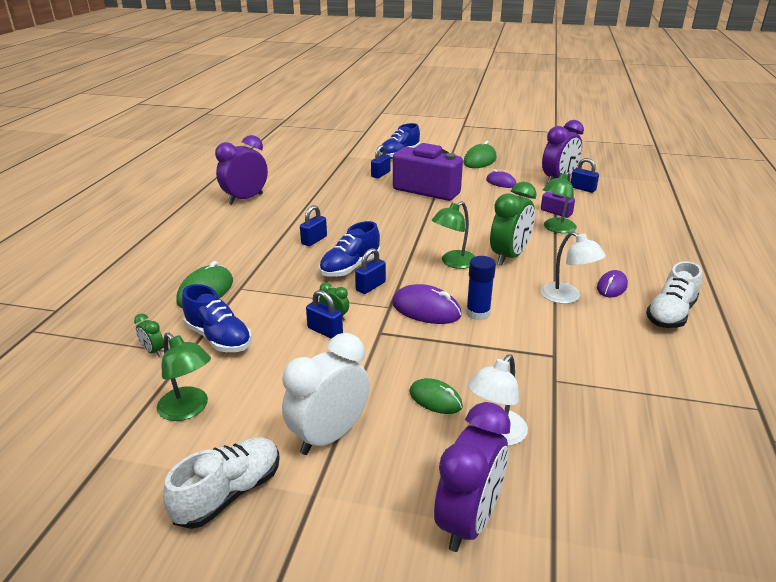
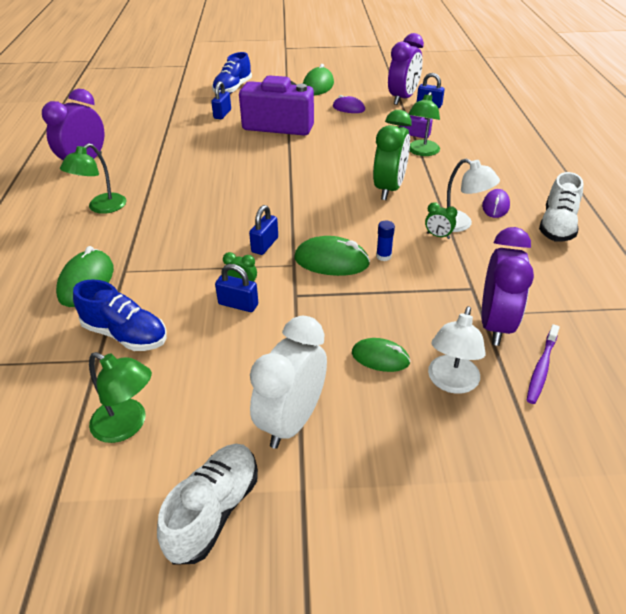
camera: 15 degrees left, 10 degrees up
green clock [134,314,164,356] -> green clock moved to [425,202,457,239]
blue padlock [300,205,327,246] -> none
blue shoe [319,221,380,277] -> none
purple mouse [392,284,462,324] -> green mouse [294,236,370,276]
green lamp [432,201,475,269] -> green lamp moved to [60,143,126,214]
purple clock [434,402,511,552] -> purple clock moved to [481,227,534,346]
blue glue stick [466,256,496,321] -> blue glue stick [376,221,395,261], size x0.63
none -> purple toothbrush [527,324,560,404]

